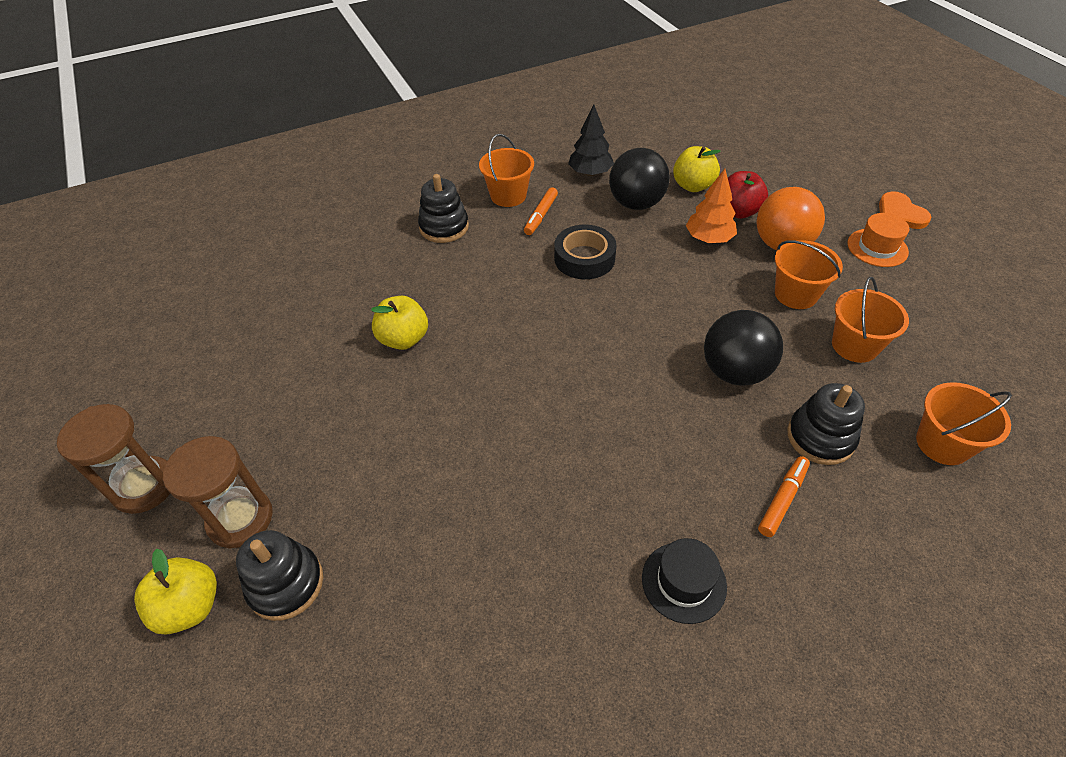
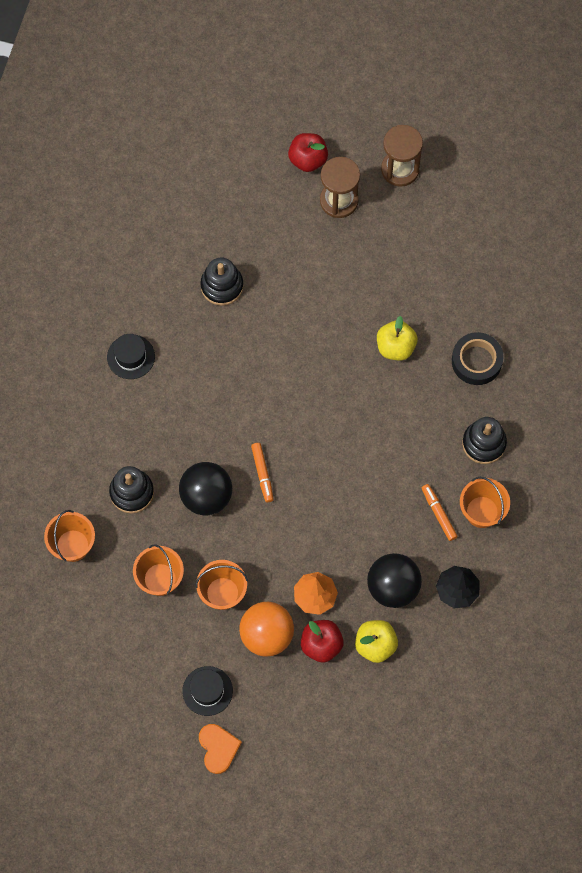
camera: 130 degrees right, 20 degrees up
yellow apple [134,549,217,635] -> red apple [288,133,328,172]
black stacking toy [236,530,323,621] -> black stacking toy moved to [200,258,243,306]
black tape [554,225,616,279] -> black tape moved to [452,332,504,385]
orange marker [758,456,810,537] -> orange marker moved to [251,443,274,502]
orange hat [848,213,909,267] -> black hat [182,666,233,716]
orange heart [879,191,932,229] -> orange heart turned 60 degrees clockwise [199,724,242,774]

